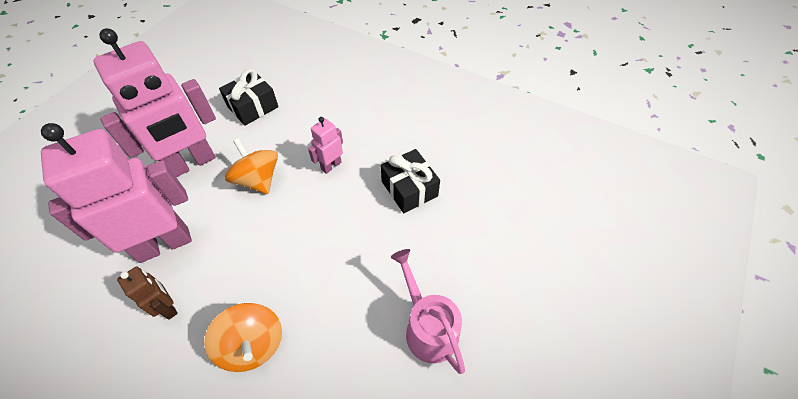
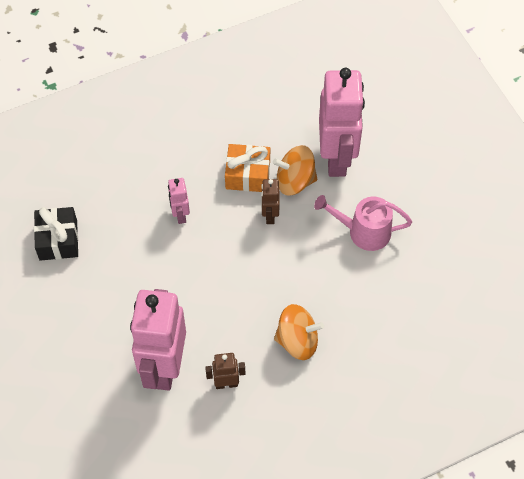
camera: 55 degrees left, 5 degrees up
pink robot [94,28,216,177] -> pink robot moved to [319,68,365,177]
orange spinning top [225,138,278,194] -> orange spinning top moved to [273,145,317,196]
black gift [381,149,440,213] -> orange gift [225,144,270,192]
none -> brown robot [261,179,280,224]

